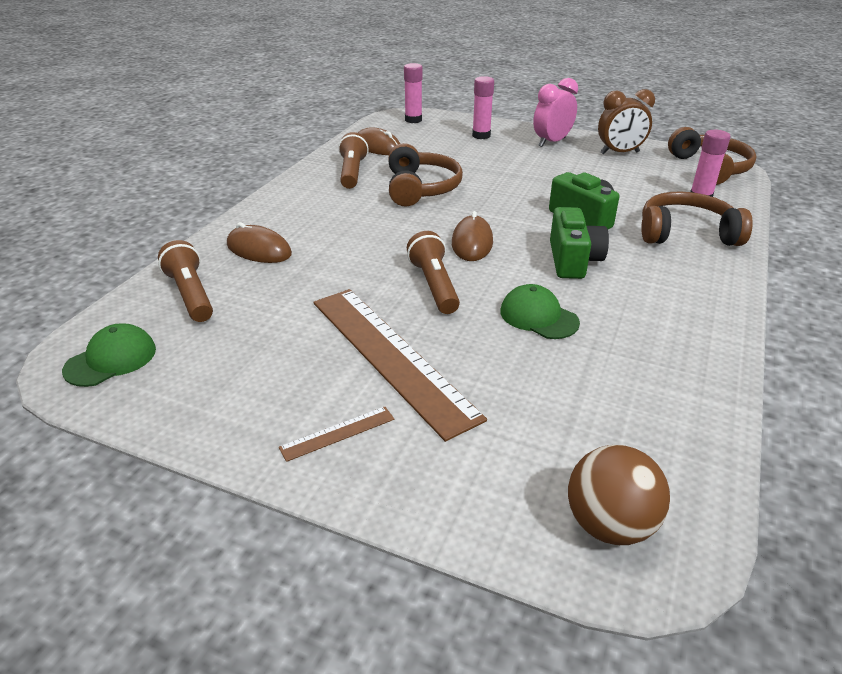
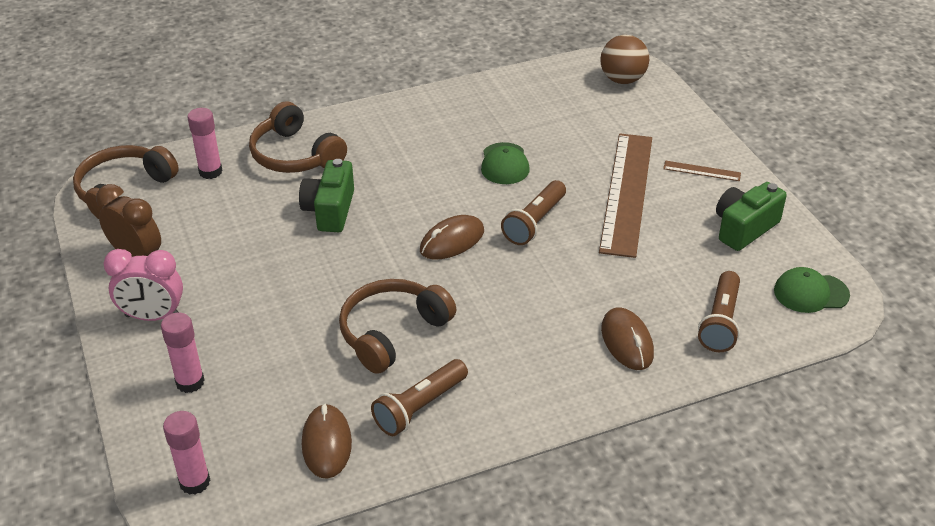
camera: 135 degrees left, 5 degrees up
green camera [550,207,609,279] -> green camera moved to [716,182,787,251]

